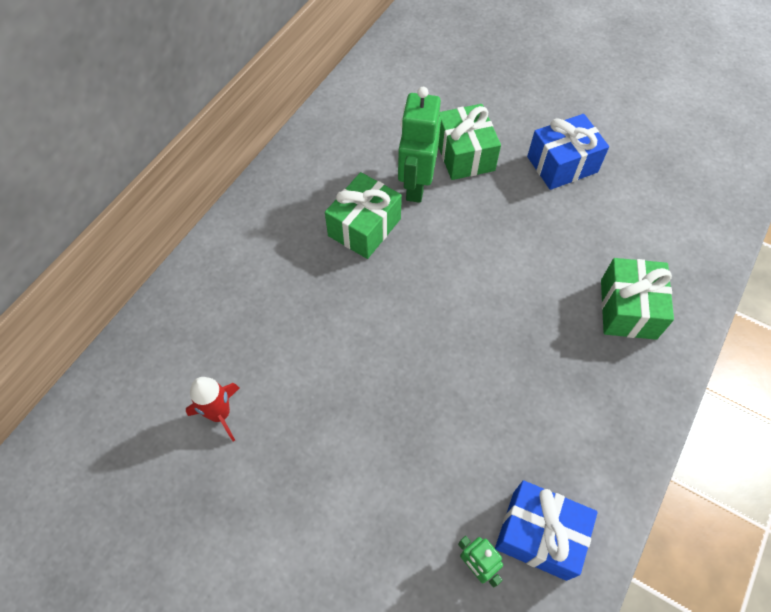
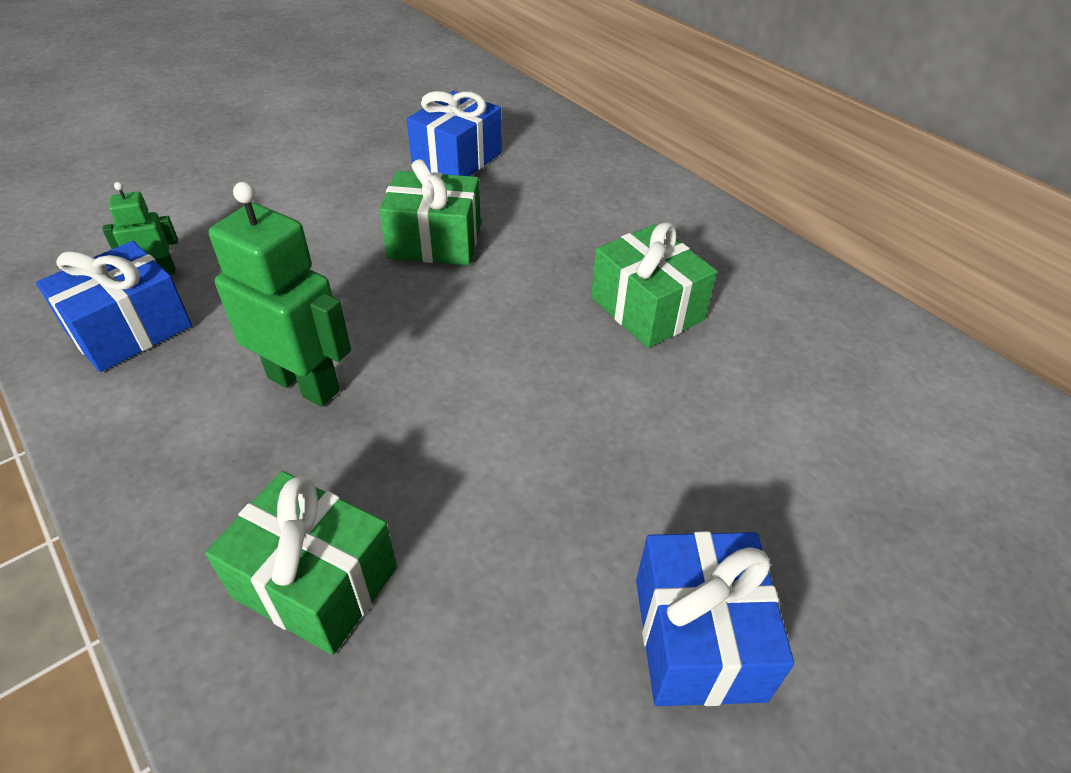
camera: 110 degrees right, 15 degrees down
red rocket [186,377,239,441] -> blue gift [407,91,502,176]
green robot [398,87,441,203] -> green robot moved to [209,182,351,407]
green gift [438,104,501,180] -> green gift moved to [379,159,481,265]

